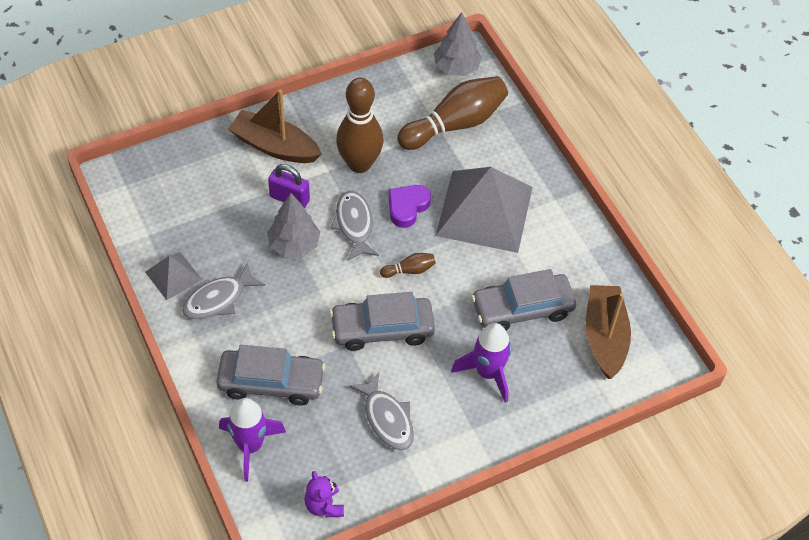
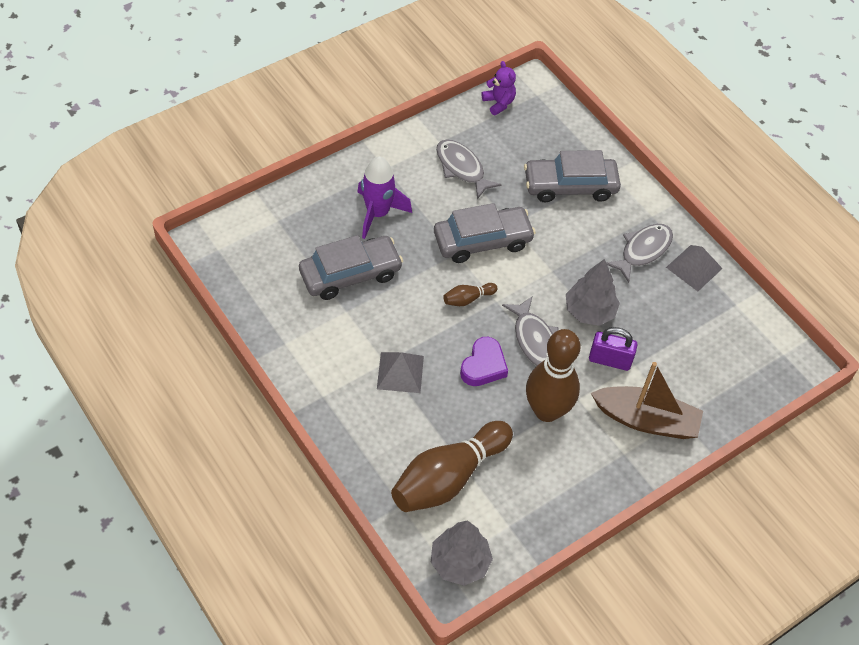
camera: 170 degrees right, 0 degrees up
purple rocket [219,398,286,482] -> none
grey pyramid [436,167,533,253] -> grey pyramid [377,352,424,393], size x0.48
brown boat [586,285,631,379] -> none

